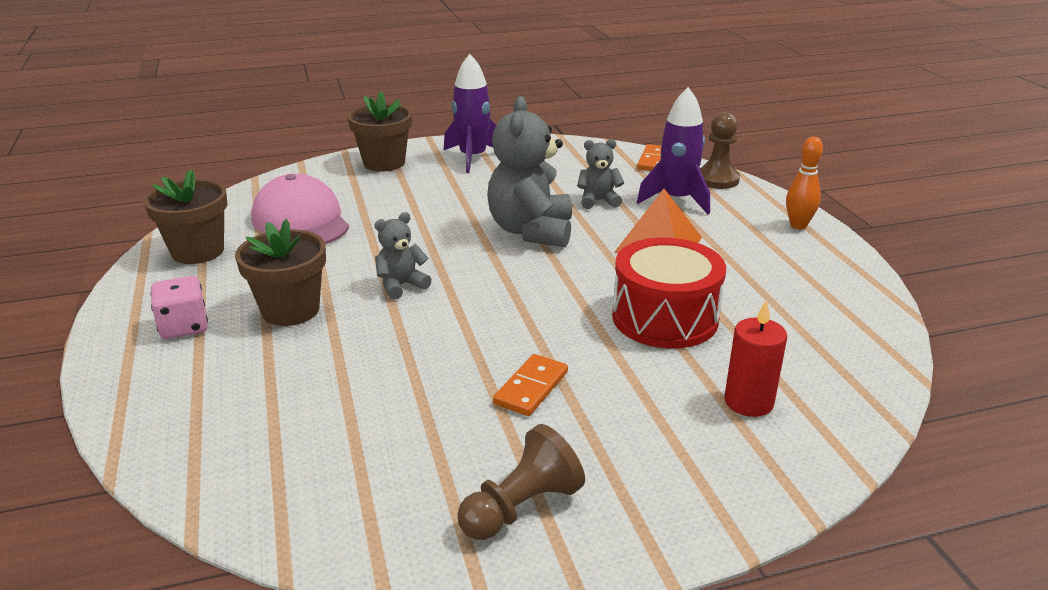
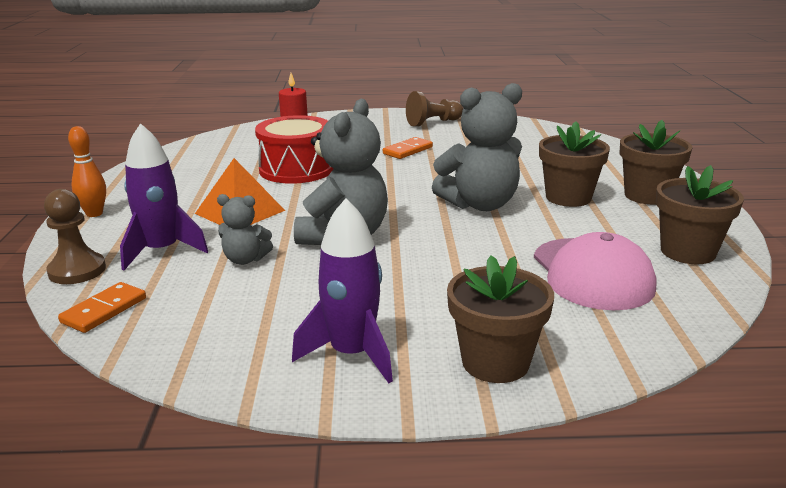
camera: 165 degrees left, 5 degrees down
pink dice [151,276,208,339] -> brown flower pot [620,120,693,205]
grey teddy bear [374,212,432,300] -> grey teddy bear [432,83,522,211], size x1.95

